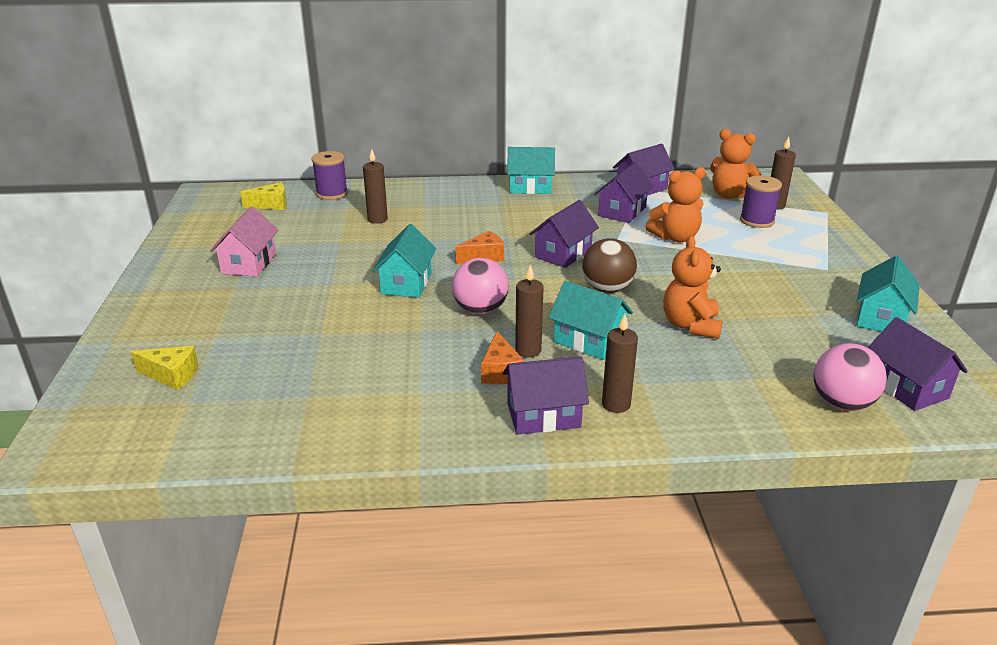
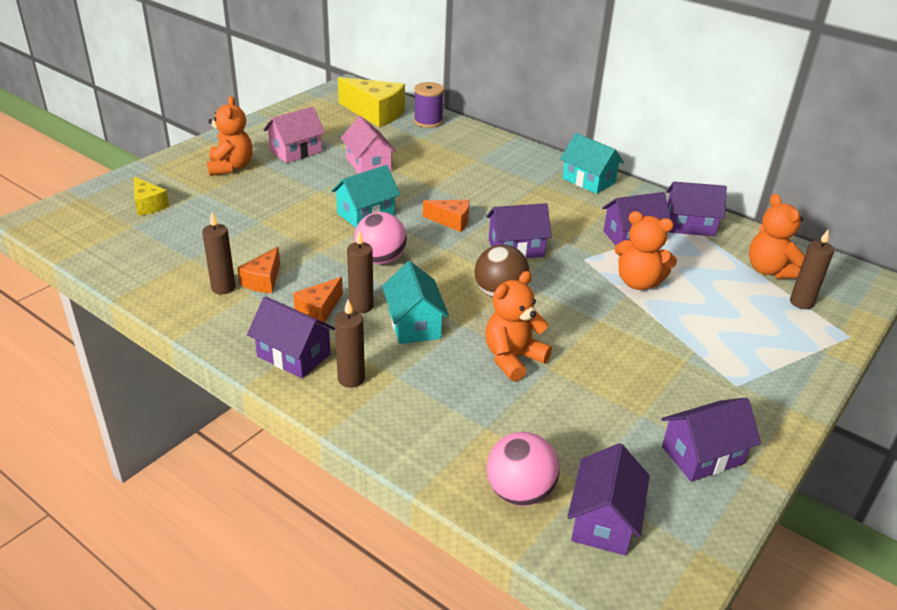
camera: 40 degrees right, 5 degrees up
yellow cheese [240,182,287,210] -> yellow cheese [338,77,405,127], size x1.82
brown candle [363,149,388,224] -> brown candle moved to [202,212,236,294]
purple spool [740,176,782,228] -> none
turquoise house [857,255,920,332] -> purple house [661,397,761,481]
none -> orange teddy bear [207,96,253,176]
none -> orange cheese [237,247,280,293]
none -> pink house [341,116,397,174]

